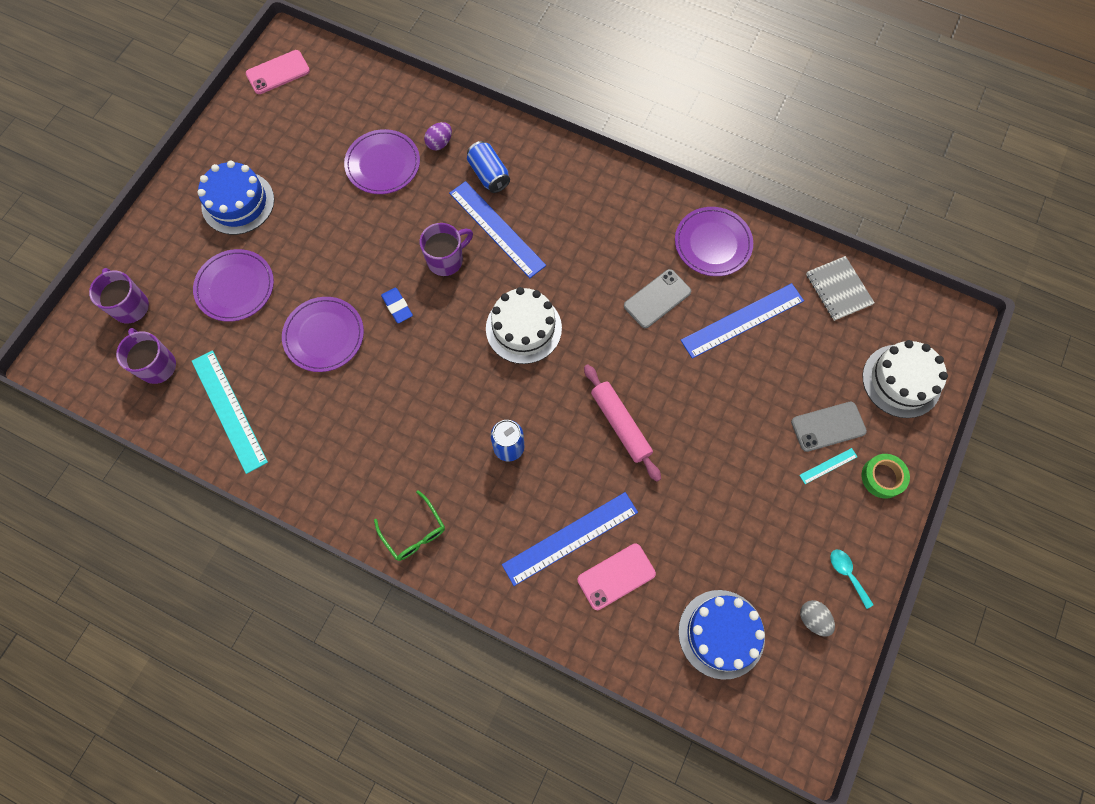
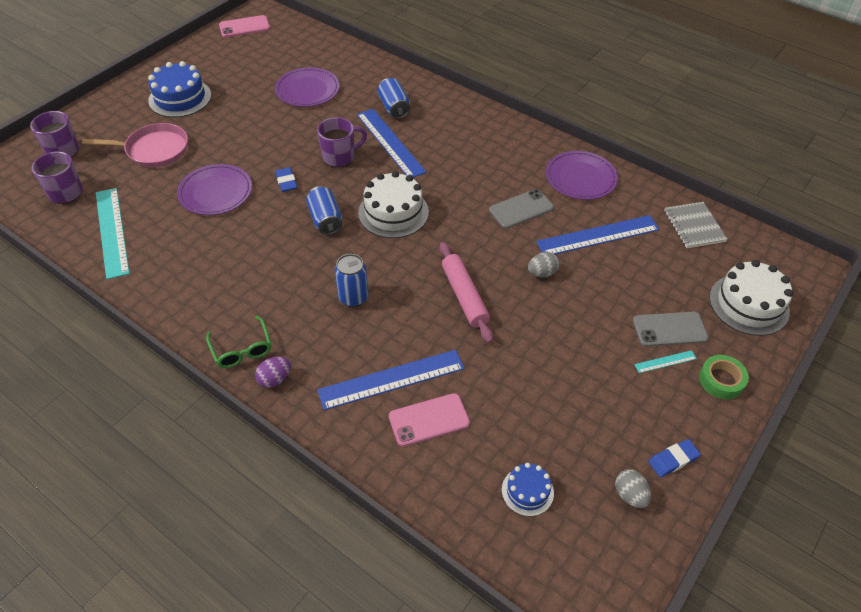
camera: 10 degrees right, 20 degrees down
purple plate [193,249,274,322] -> pink pan [82,123,188,167]
purple egg [424,122,452,150] -> purple egg moved to [255,357,291,388]
blue cake [678,590,765,680] -> blue cake [502,463,554,516], size x0.56
turquoise spoon [830,549,874,609] -> blue eraser [648,439,701,477]
none -> blue can [306,186,342,235]
none -> grey egg [528,252,560,277]

